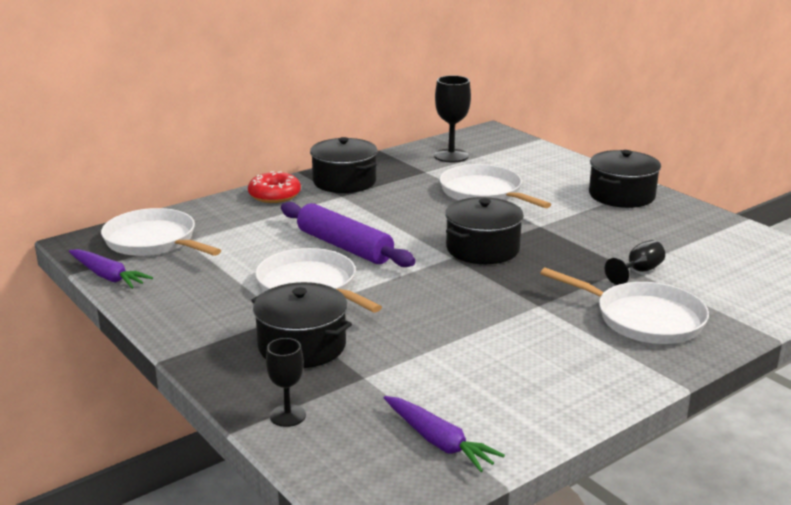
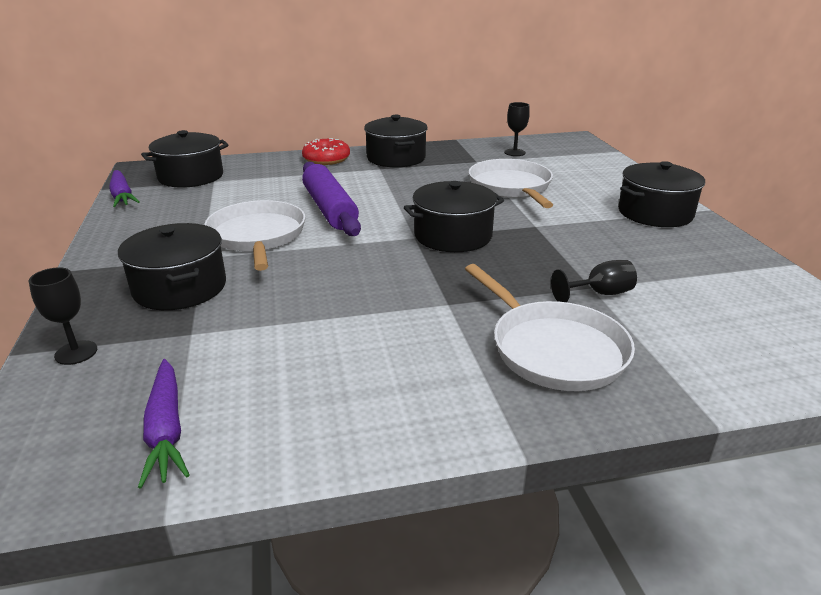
camera: 25 degrees right, 5 degrees up
white pan [101,208,221,256] -> black pot [141,130,229,188]
black goblet [434,75,471,162] -> black goblet [504,102,530,156], size x0.63

